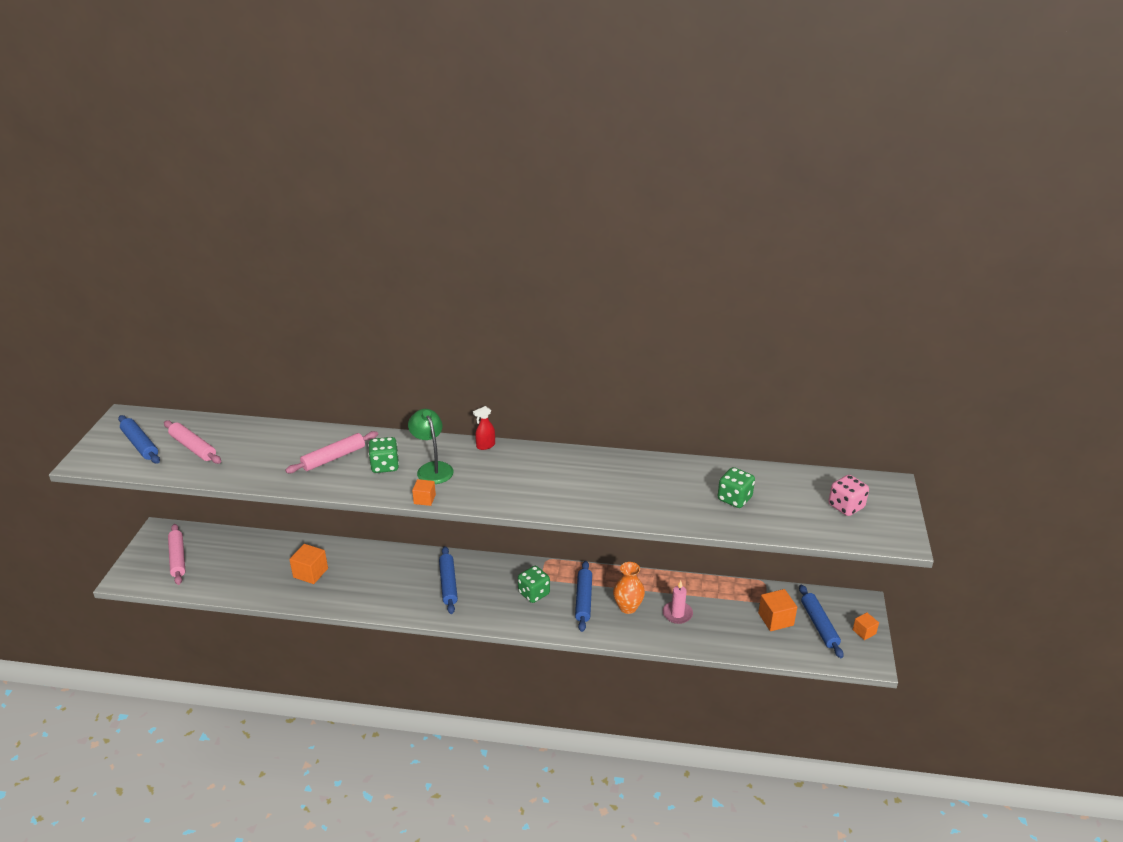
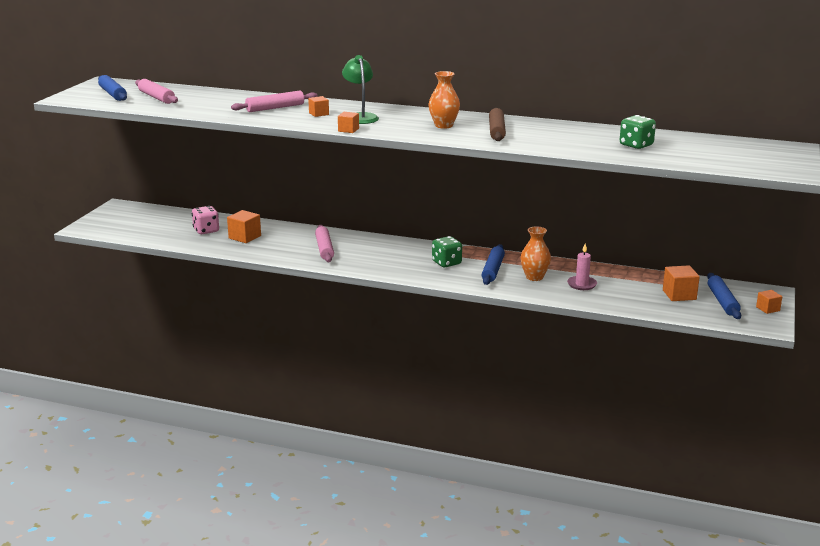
camera: 10 degrees right, 10 degrees down
pink rolling pin [168,524,185,585] -> pink rolling pin moved to [315,225,334,262]
green dice [368,437,399,473] -> orange cube [308,96,329,117]
blue rolling pin [439,546,458,614] -> none
red spray bottle [473,406,495,450] -> none
pink dice [828,475,869,516] -> pink dice moved to [192,206,219,234]
none -> orange vase [428,71,460,129]
none -> brown rolling pin [489,108,506,141]

